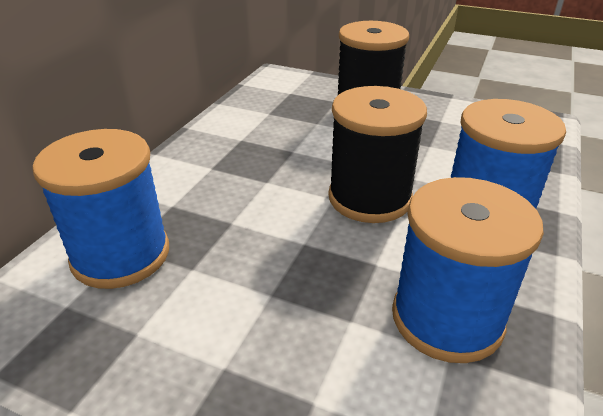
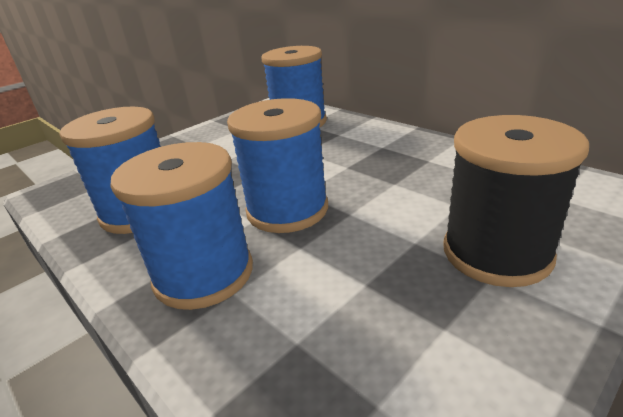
camera: 115 degrees right, 5 degrees down
black spool [328,86,427,223] -> blue spool [227,98,328,233]

